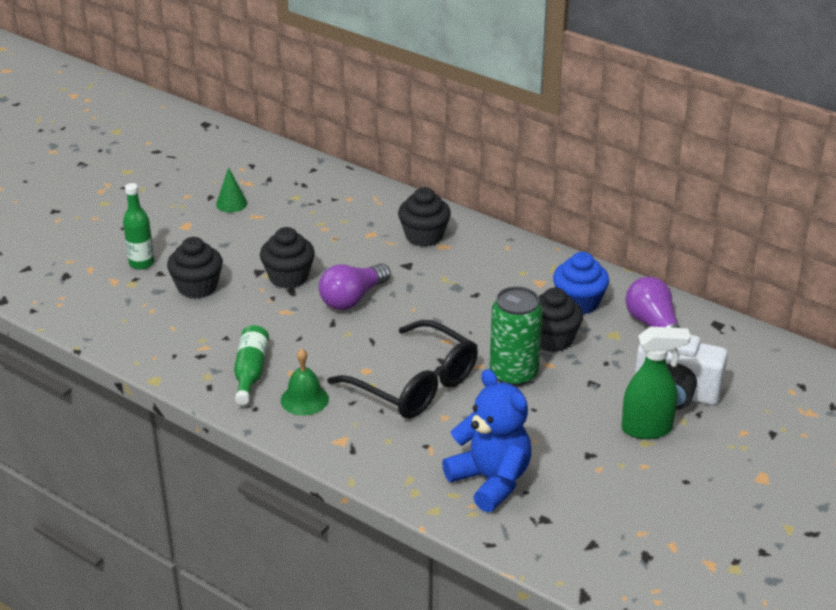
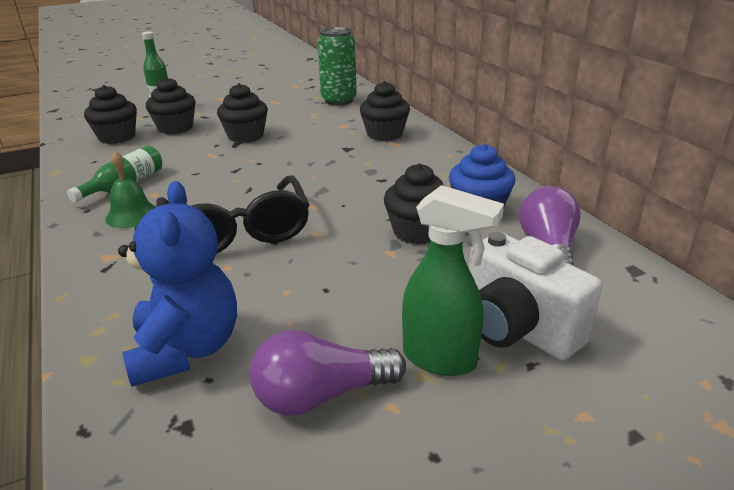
camera: 30 degrees right, 5 degrees down
green cone [216,167,247,213] -> none
purple light bulb [319,263,391,310] -> purple light bulb moved to [250,330,406,416]
green can [490,286,543,386] -> green can moved to [317,27,357,105]
none -> black cupcake [84,85,137,144]

